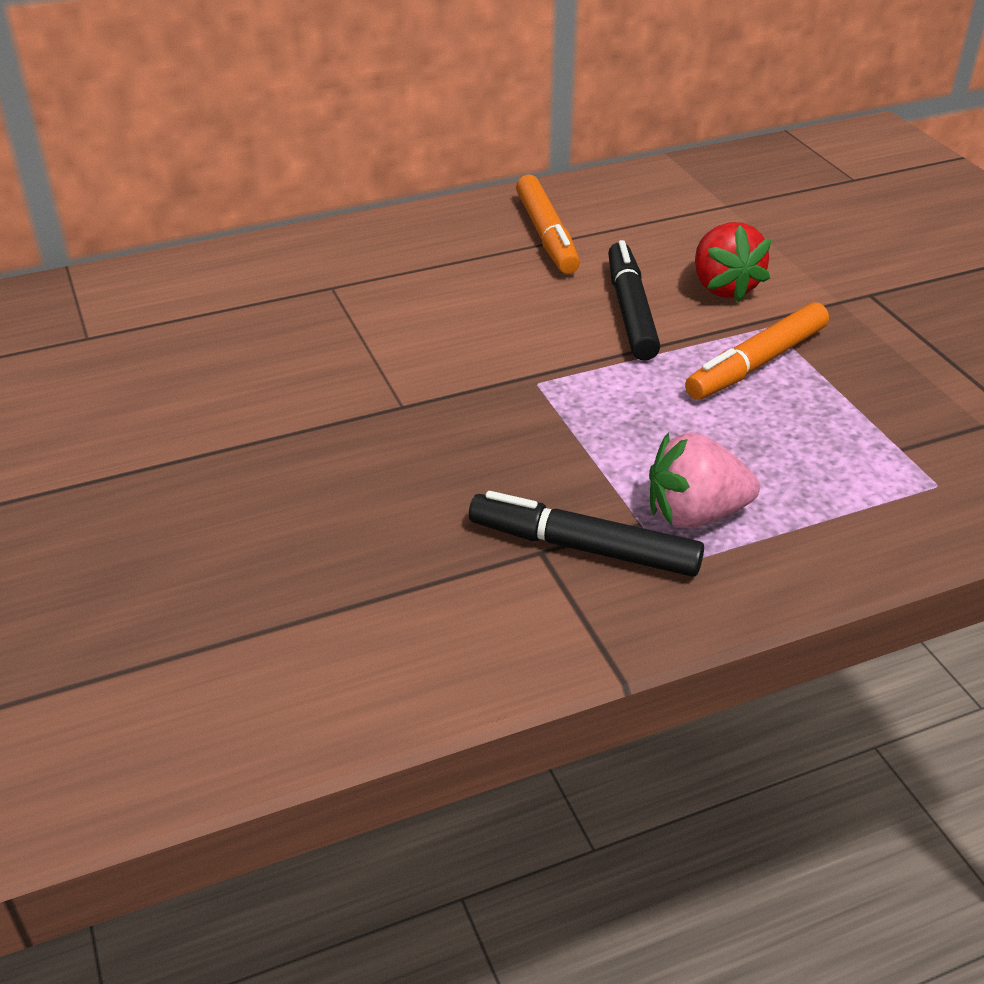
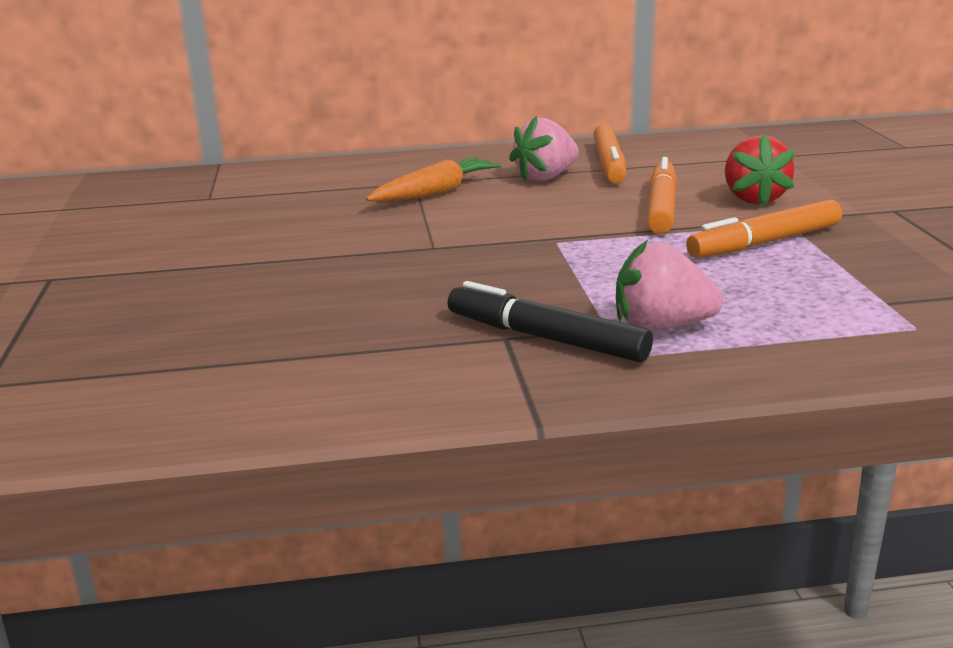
camera: 15 degrees right, 15 degrees down
black marker [608,240,660,361] -> orange marker [647,157,677,234]
none -> orange carrot [366,157,502,202]
none -> pink strawberry [509,116,579,181]

